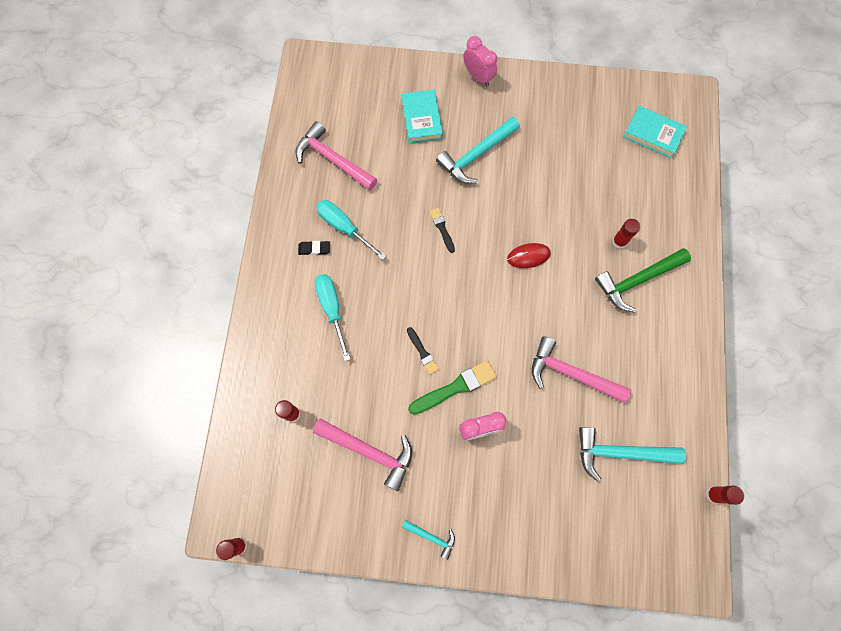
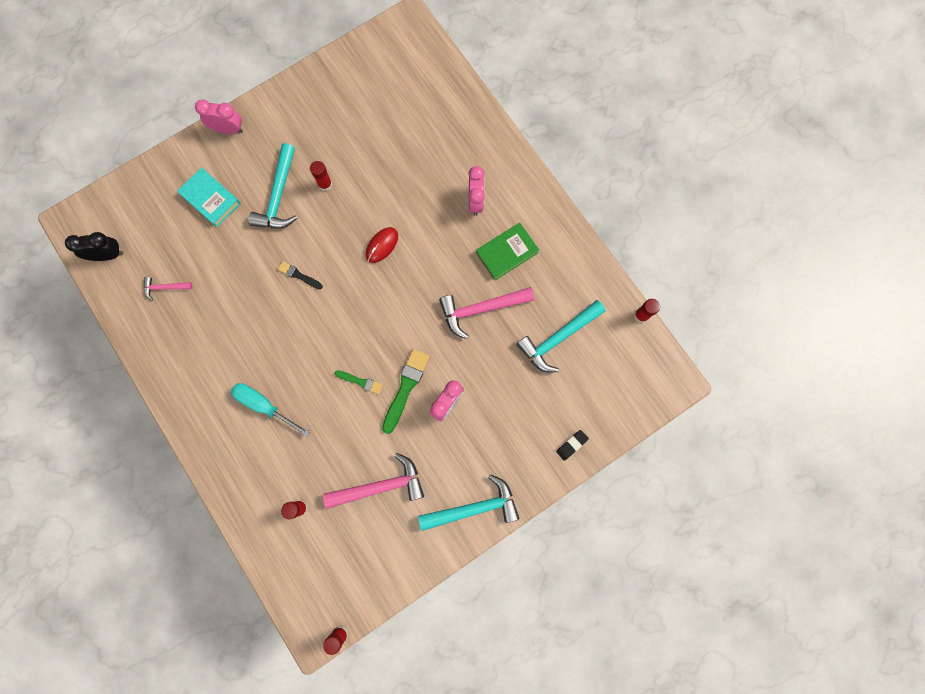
camera: 40 degrees left, 5 degrees up
pink hammer [296,121,378,190] -> pink hammer [144,277,192,301], size x0.52
black eraser [298,241,330,255] -> black eraser moved to [556,430,589,461]
turquoise screwdriver [316,200,386,260] -> none
turquoise hammer [402,520,455,560] -> turquoise hammer [418,474,519,531], size x1.93
black brush [407,327,439,375] -> green brush [334,370,383,394]
green hammer [595,248,691,313] -> pink clock [468,166,485,216]
red glue stick [612,219,640,249] -> red glue stick moved to [310,161,332,191]
turquoise book [624,106,687,158] -> none
none -> black clock [65,232,123,261]
none -> green book [476,223,539,280]

